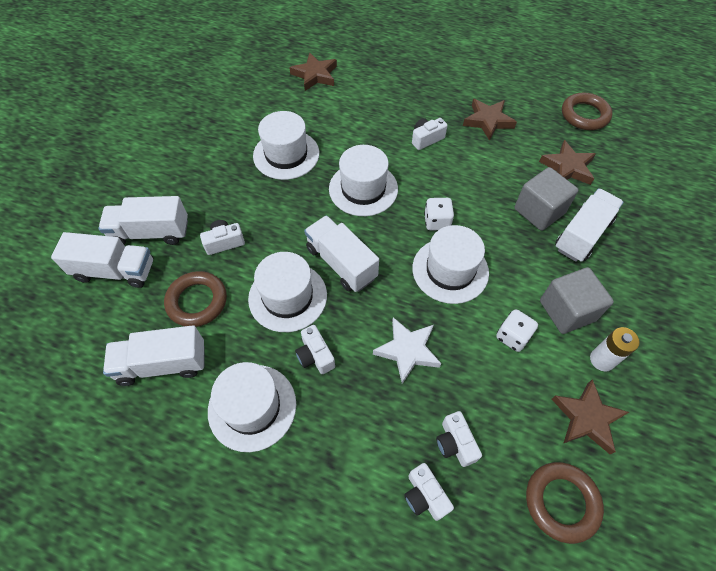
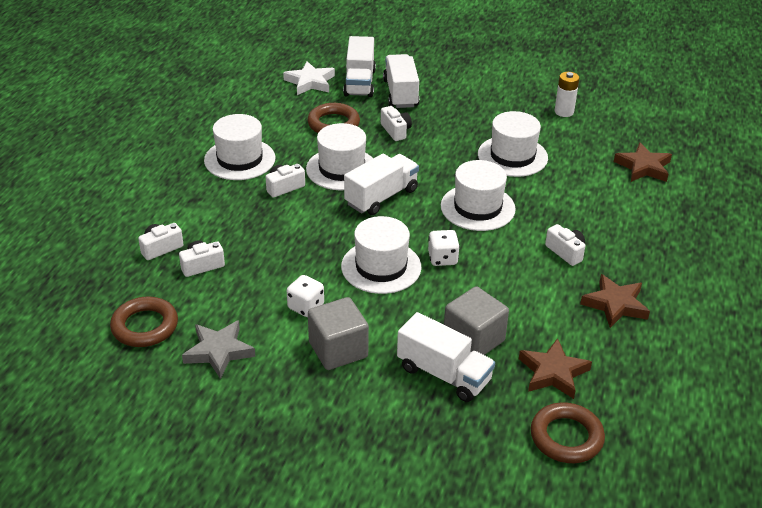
camera: 85 degrees right, 20 degrees down
white truck [103,325,205,386] -> none
white star [373,317,442,384] -> white star moved to [283,61,335,95]
brown star [551,379,629,454] -> grey star [182,320,255,379]
brown ring [562,93,613,130] -> brown ring moved to [530,402,605,463]
white battery [590,327,640,372] -> white battery moved to [555,72,580,117]

